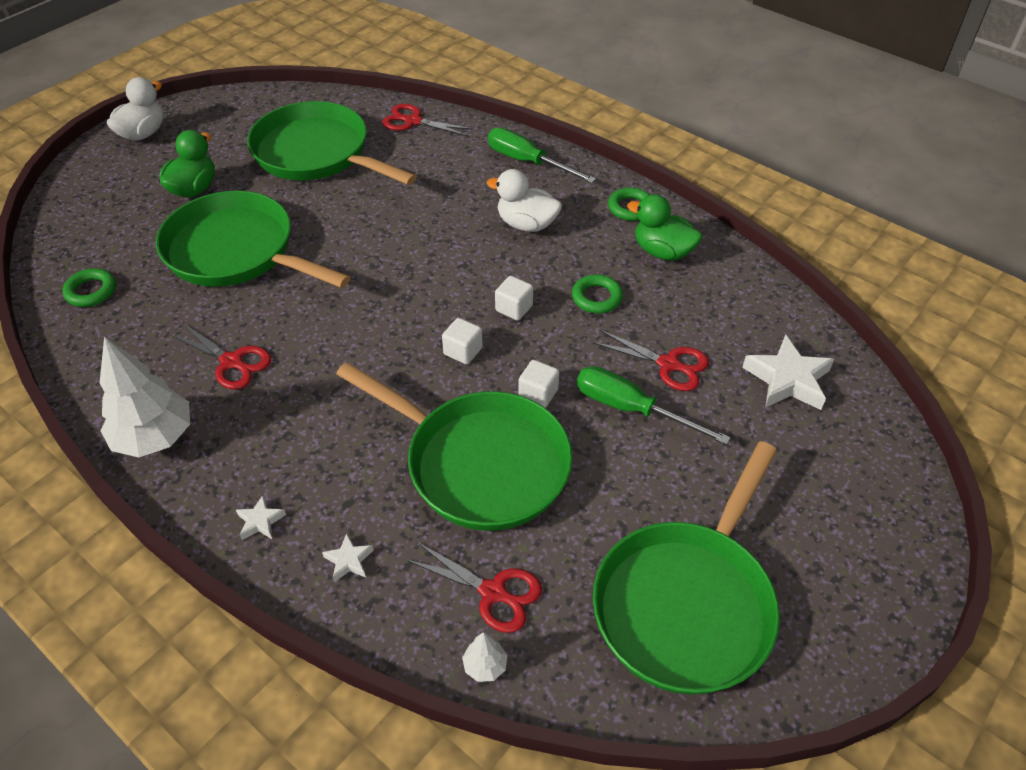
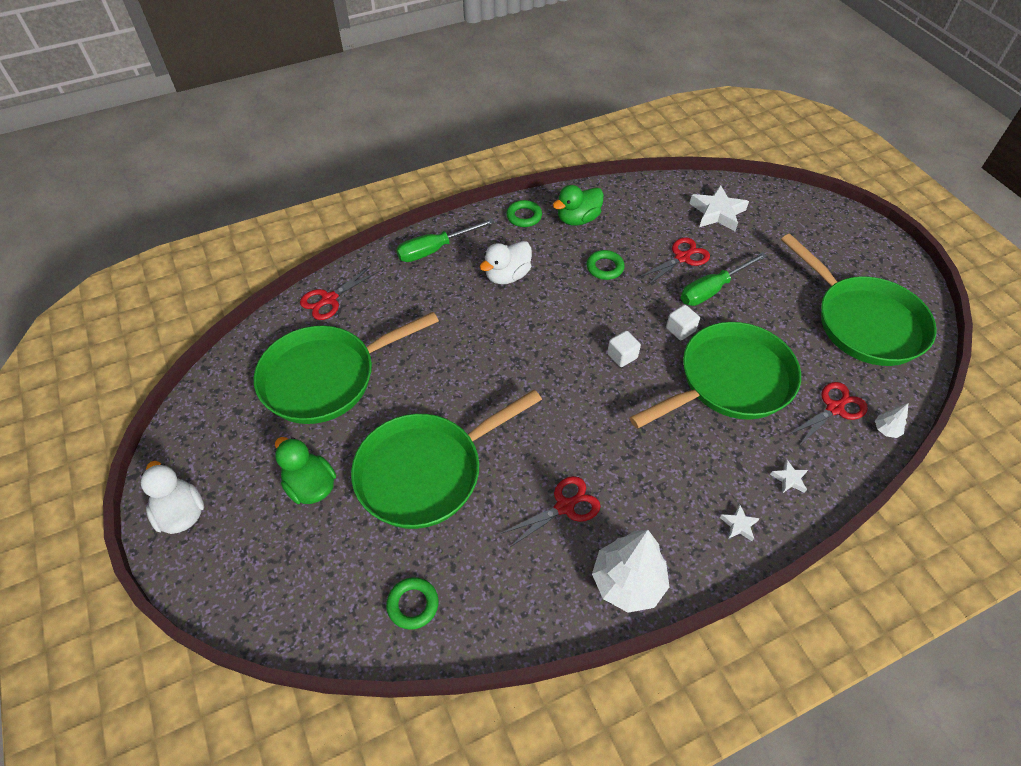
camera: 65 degrees left, 5 degrees up
white cube [495,276,533,321] -> none

